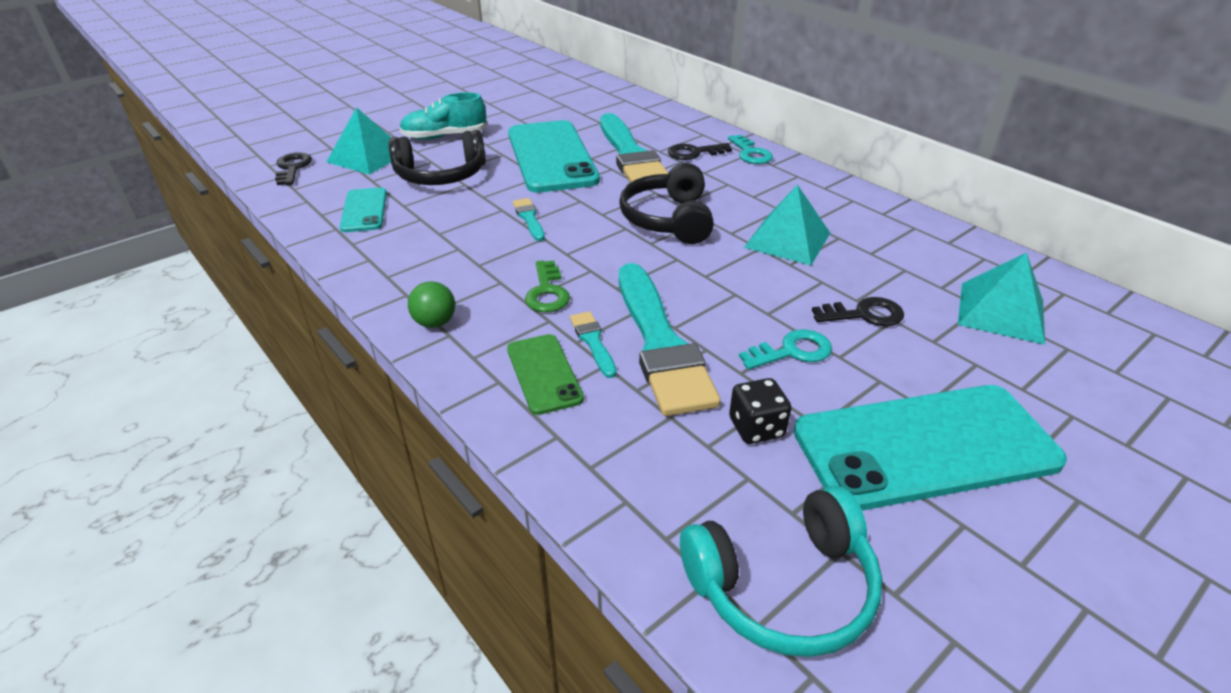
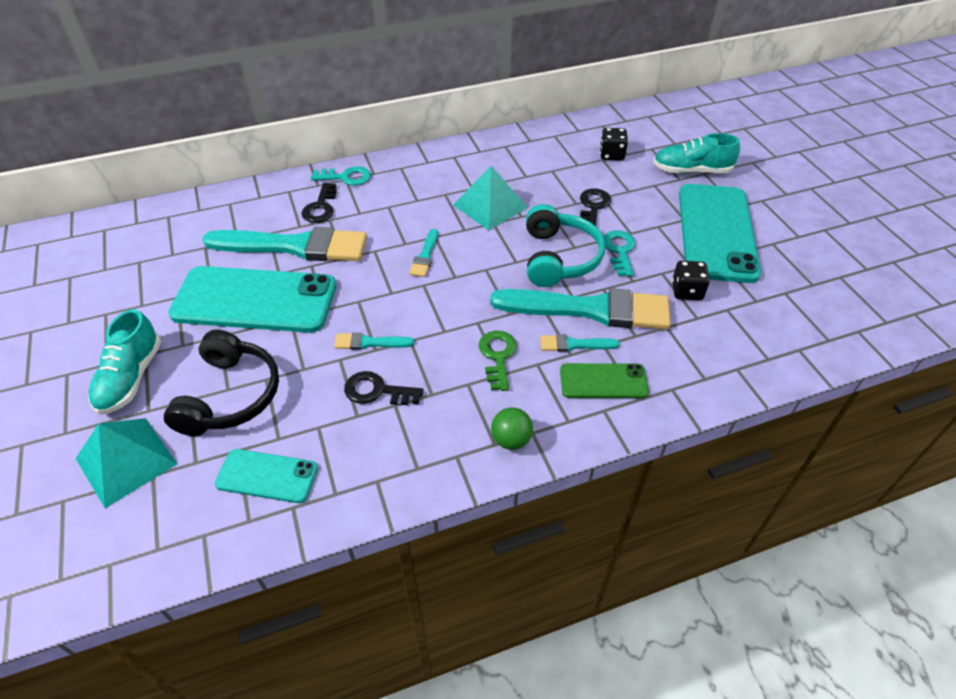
camera: 70 degrees left, 10 degrees up
black key [275,152,312,185] -> black key moved to [344,371,424,405]
green key [525,261,570,312] -> green key turned 105 degrees counterclockwise [479,331,517,391]
black headphones [619,163,714,244] -> turquoise brush [409,229,438,277]
turquoise headphones [680,486,883,657] -> turquoise headphones moved to [526,204,605,287]
turquoise pyramid [958,252,1045,345] -> black dice [600,128,628,161]
none -> turquoise shoe [653,133,740,173]

